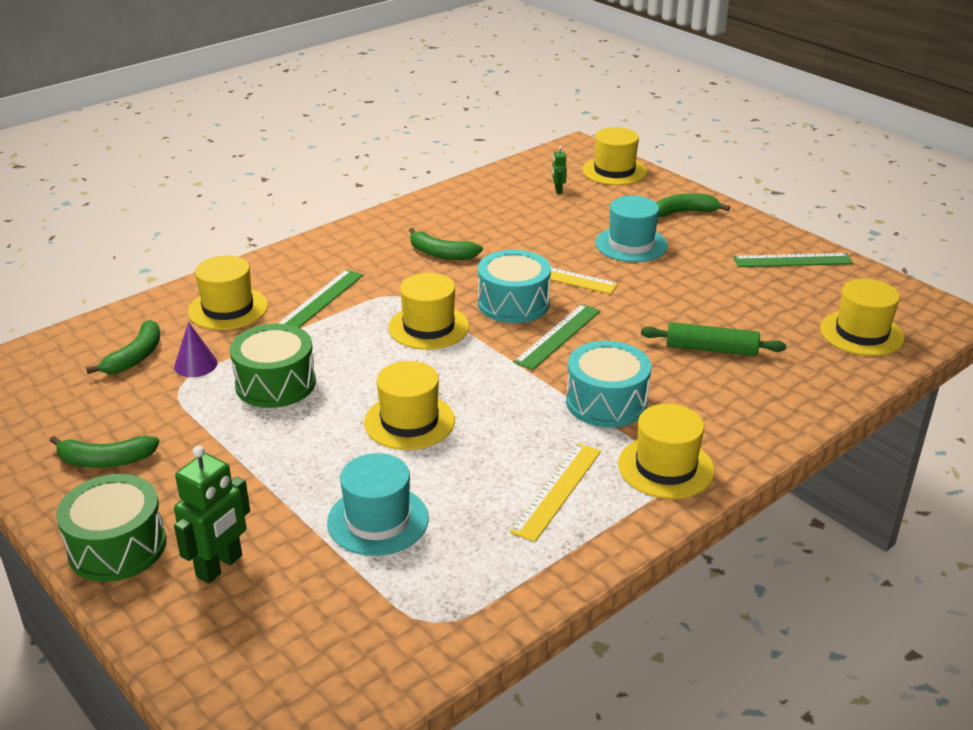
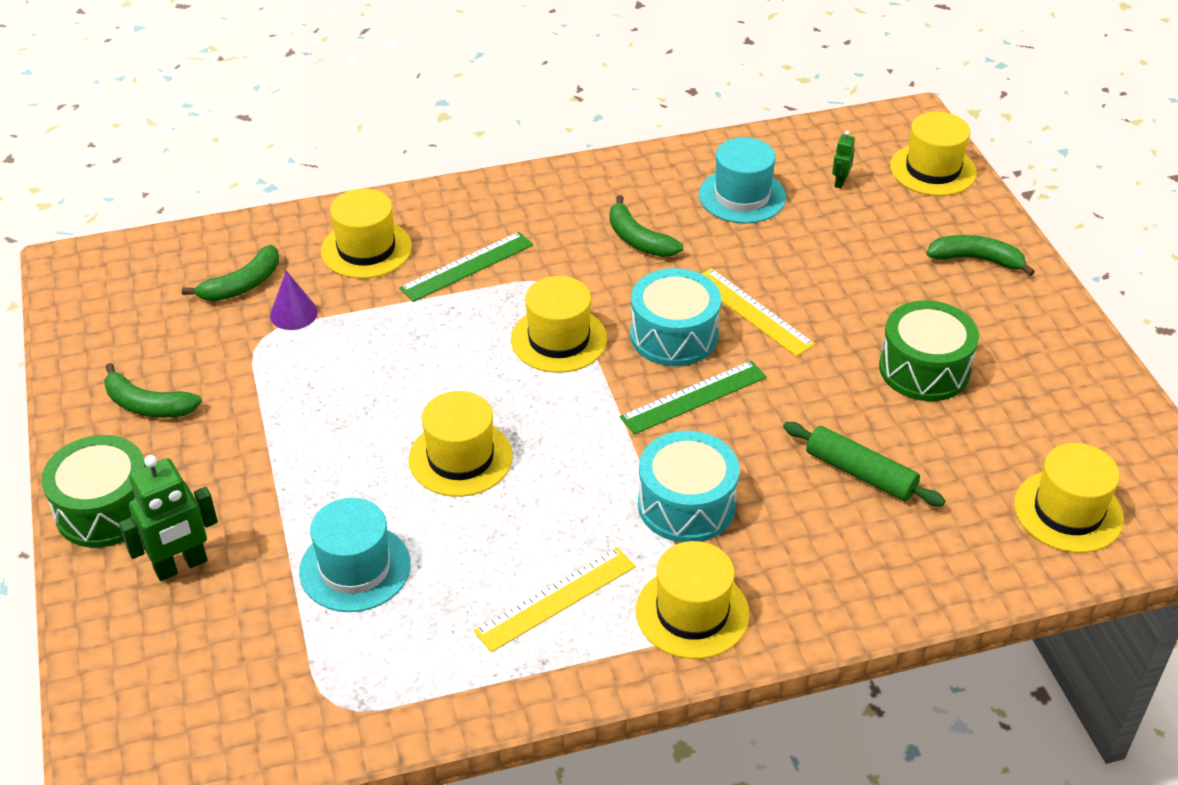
camera: 25 degrees right, 10 degrees up
green drum [230,324,316,408] -> green drum moved to [879,300,979,401]
turquoise hat [595,196,668,262] -> turquoise hat moved to [699,137,786,223]
green ruler [733,253,853,267] -> none

